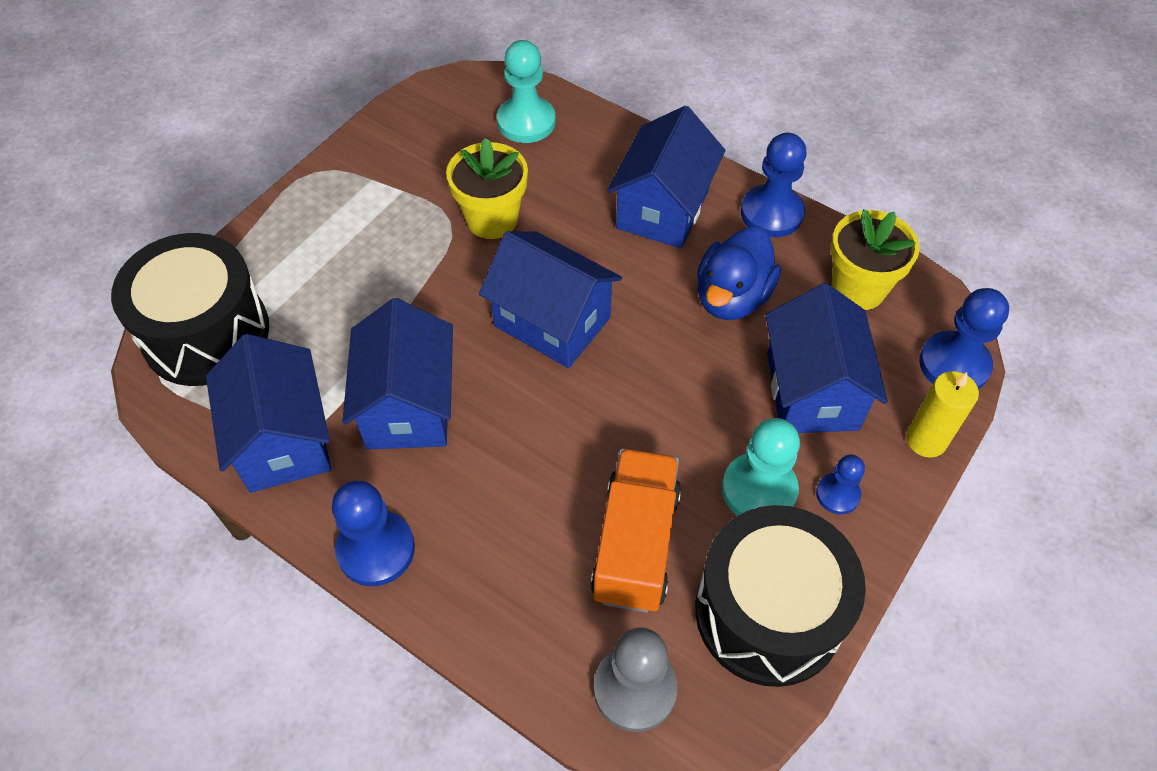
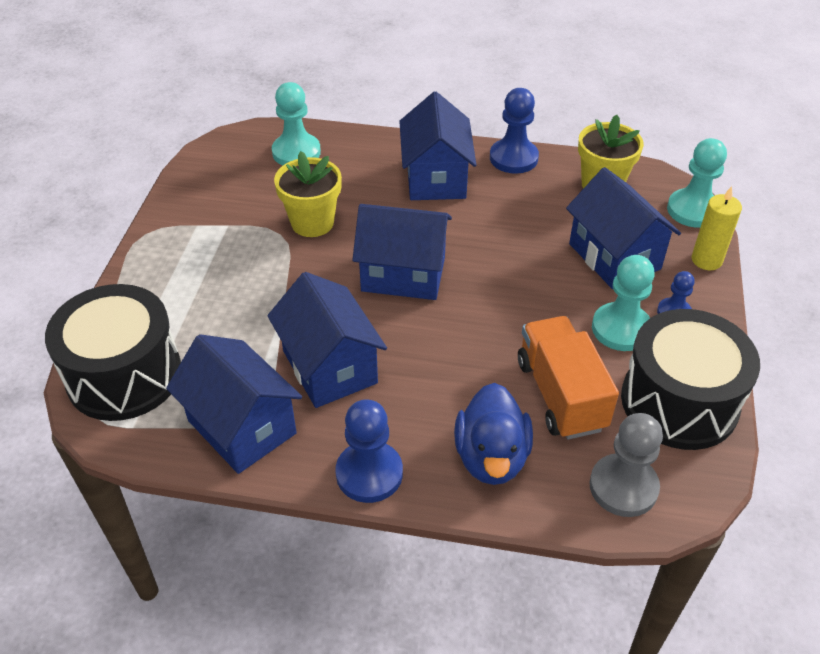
camera: 25 degrees left, 10 degrees down
blue duck [697,226,781,320] -> blue duck moved to [454,383,533,485]
blue pawn [919,288,1009,390] -> turquoise pawn [667,138,727,228]

